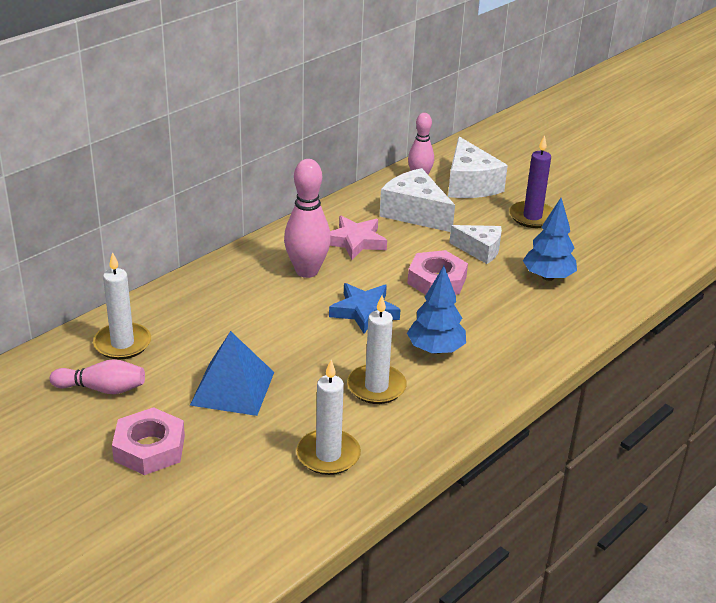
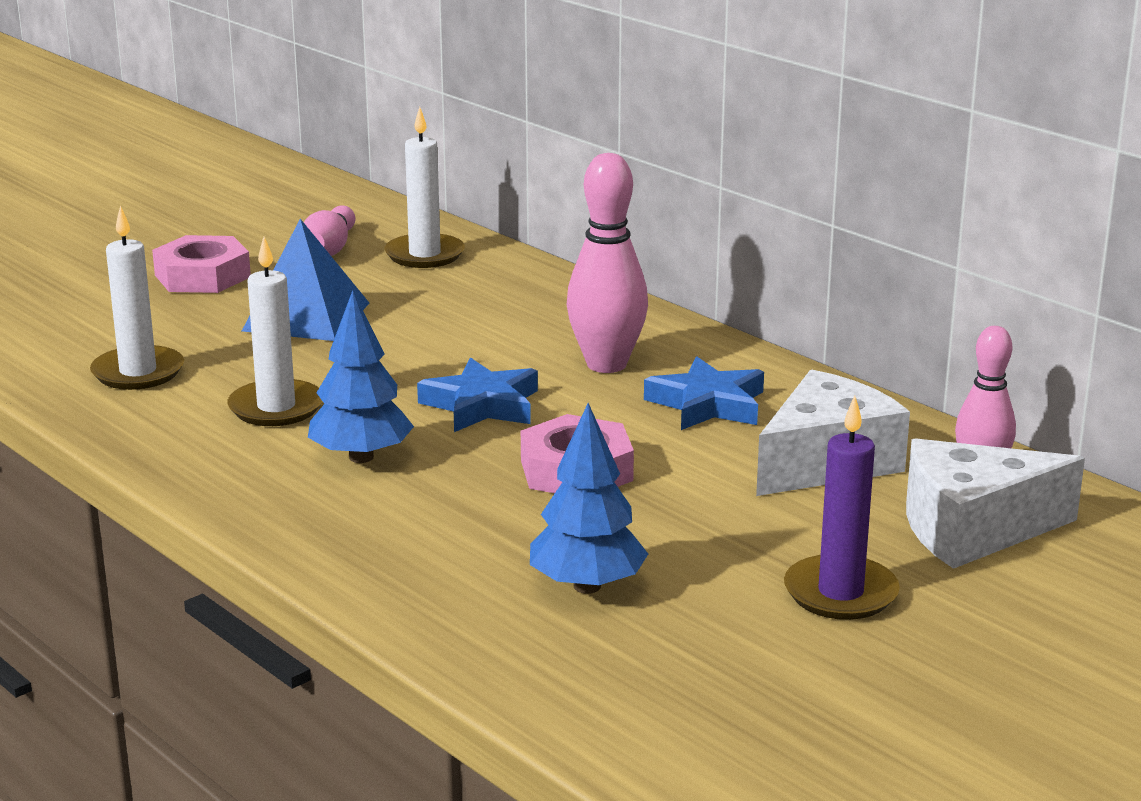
camera: 95 degrees right, 10 degrees down
pink star [330,216,387,260] -> blue star [644,357,764,430]
white cheese [449,225,502,264] -> none

